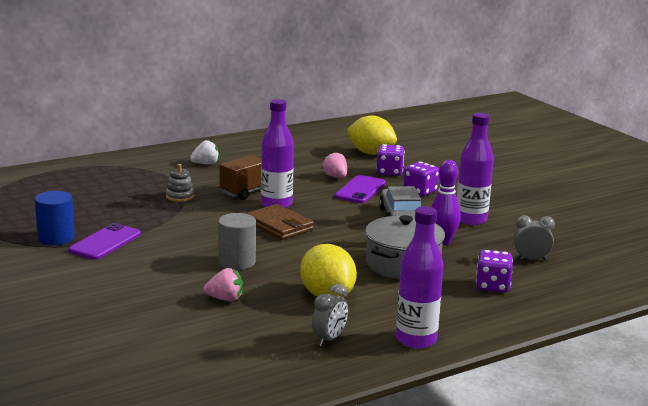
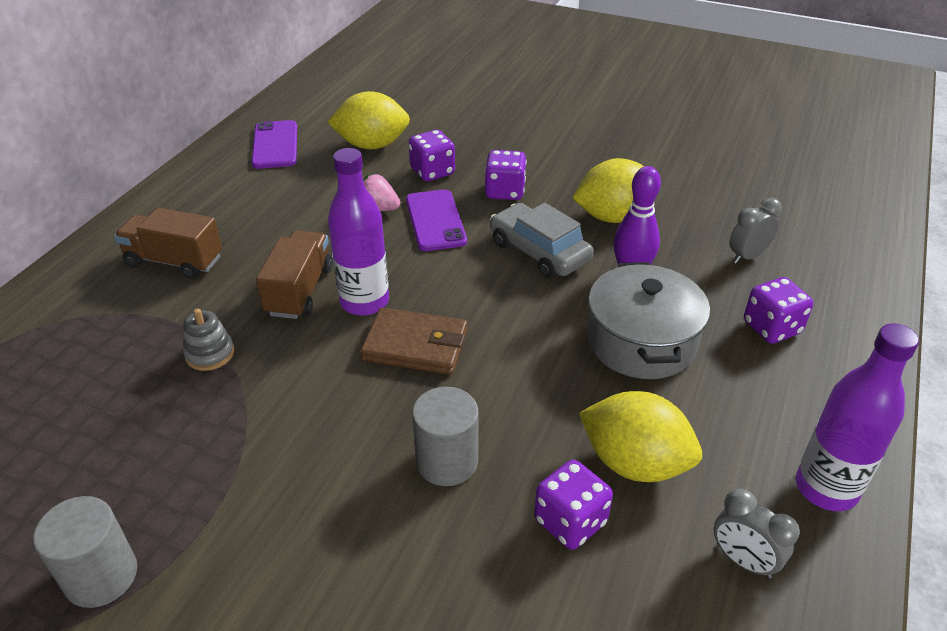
camera: 35 degrees left, 20 degrees up
blue cylinder [35,191,75,245] -> grey cylinder [33,496,137,608]
purple phone [68,223,141,260] -> purple phone moved to [251,120,297,169]
white strawberry [190,139,219,164] -> brown truck [114,207,222,279]
pink strawberry [204,268,243,301] -> none
grey clock [312,284,348,346] -> grey clock turned 135 degrees clockwise [714,489,800,579]
purple bottle [457,113,494,225] -> yellow lemon [572,158,644,223]
none -> purple dice [534,460,613,550]

